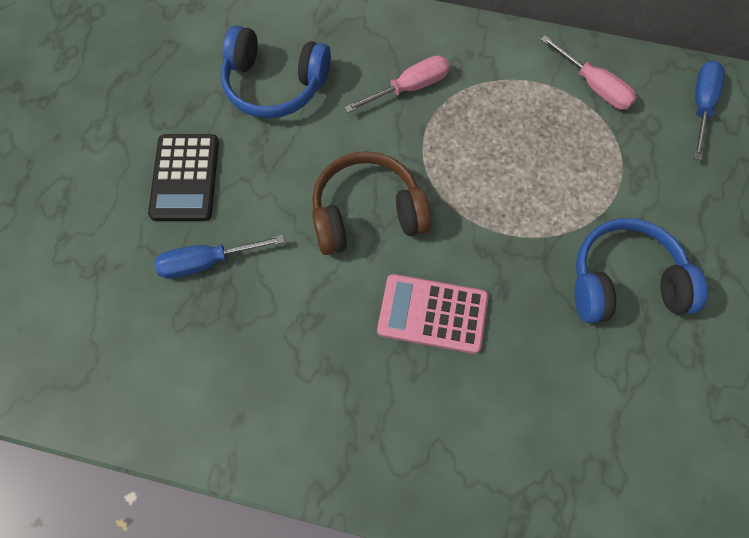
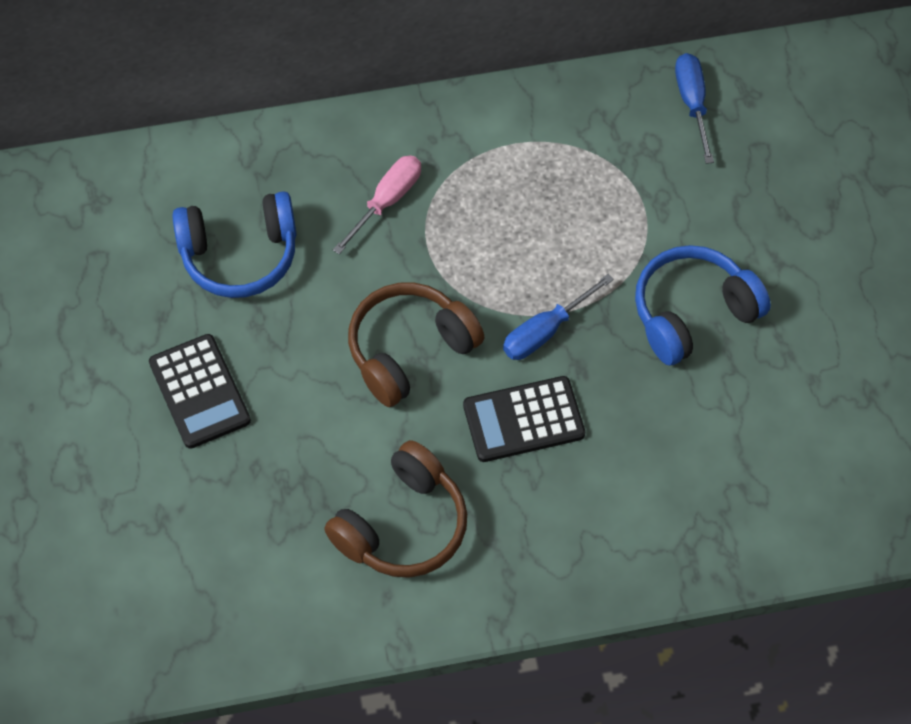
camera: 25 degrees left, 5 degrees down
blue screwdriver [154,235,284,279] -> blue screwdriver moved to [503,274,614,360]
pink calculator [377,274,489,354] -> black calculator [463,376,585,462]
pink screwdriver [540,35,637,110] -> none
none -> brown headphones [324,440,467,578]

